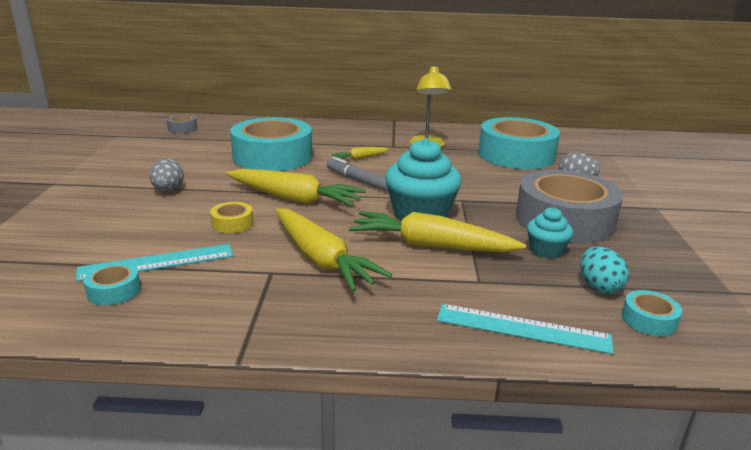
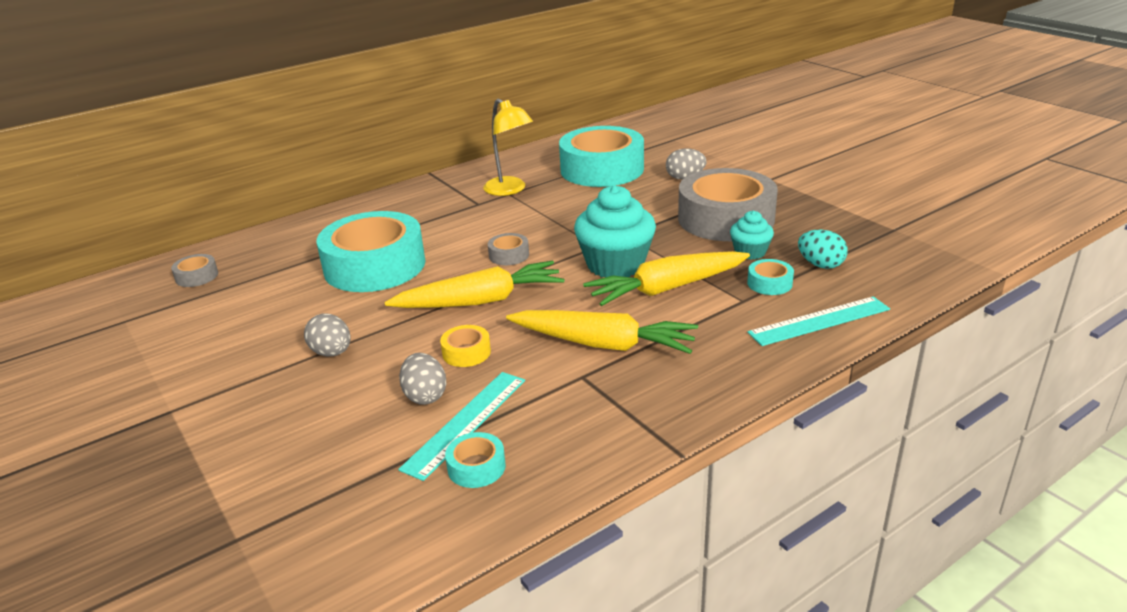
camera: 35 degrees left, 5 degrees up
grey marker [327,157,388,192] -> grey tape [488,233,529,265]
yellow carrot [331,147,389,160] -> none
turquoise tape [622,290,682,336] -> turquoise tape moved to [747,259,794,295]
none -> grey egg [399,353,446,405]

